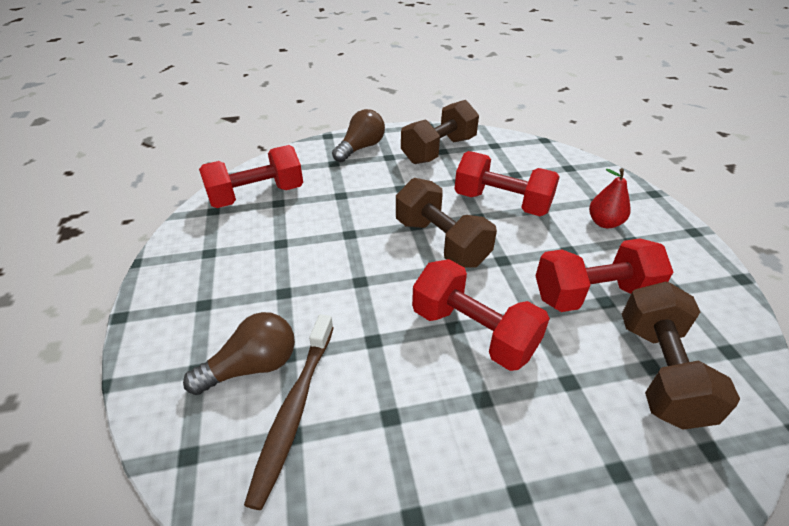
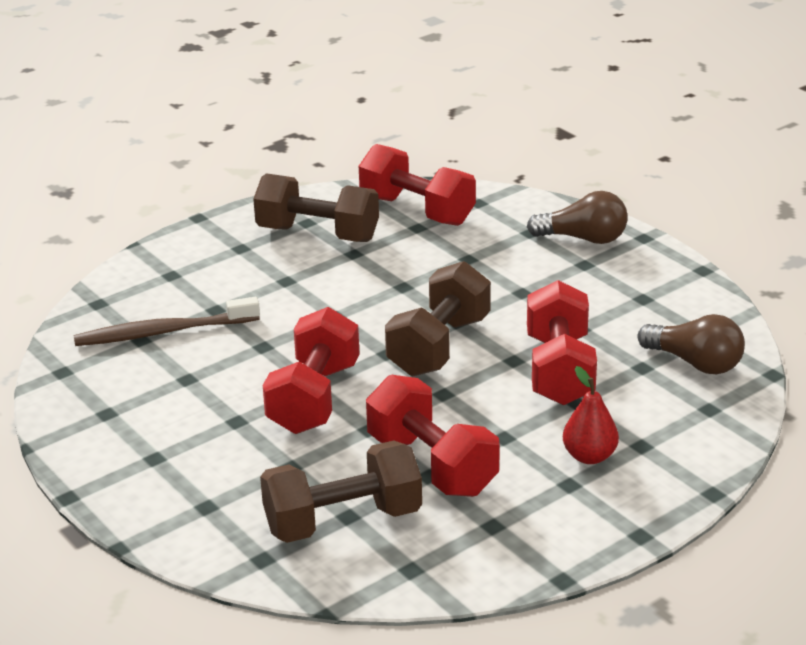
camera: 65 degrees right, 10 degrees down
brown light bulb [183,312,295,395] -> brown light bulb moved to [637,314,745,374]
brown dumbbell [401,100,479,164] -> brown dumbbell moved to [253,173,379,242]

